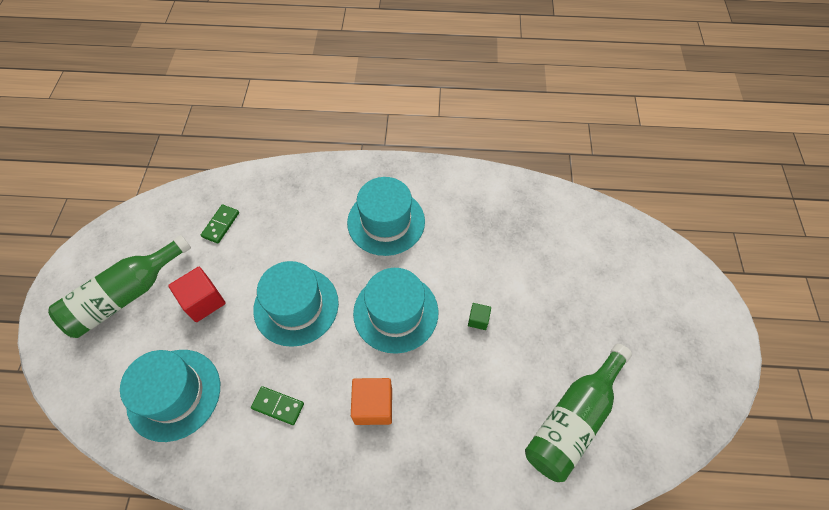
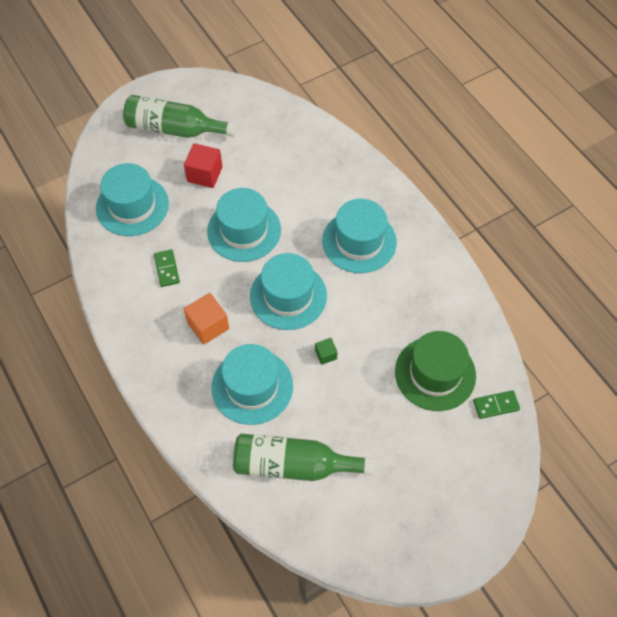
camera: 55 degrees right, 0 degrees up
green domino [201,205,239,244] -> green domino moved to [473,390,520,419]
none -> turquoise hat [211,344,293,425]
none -> green hat [395,331,476,411]

